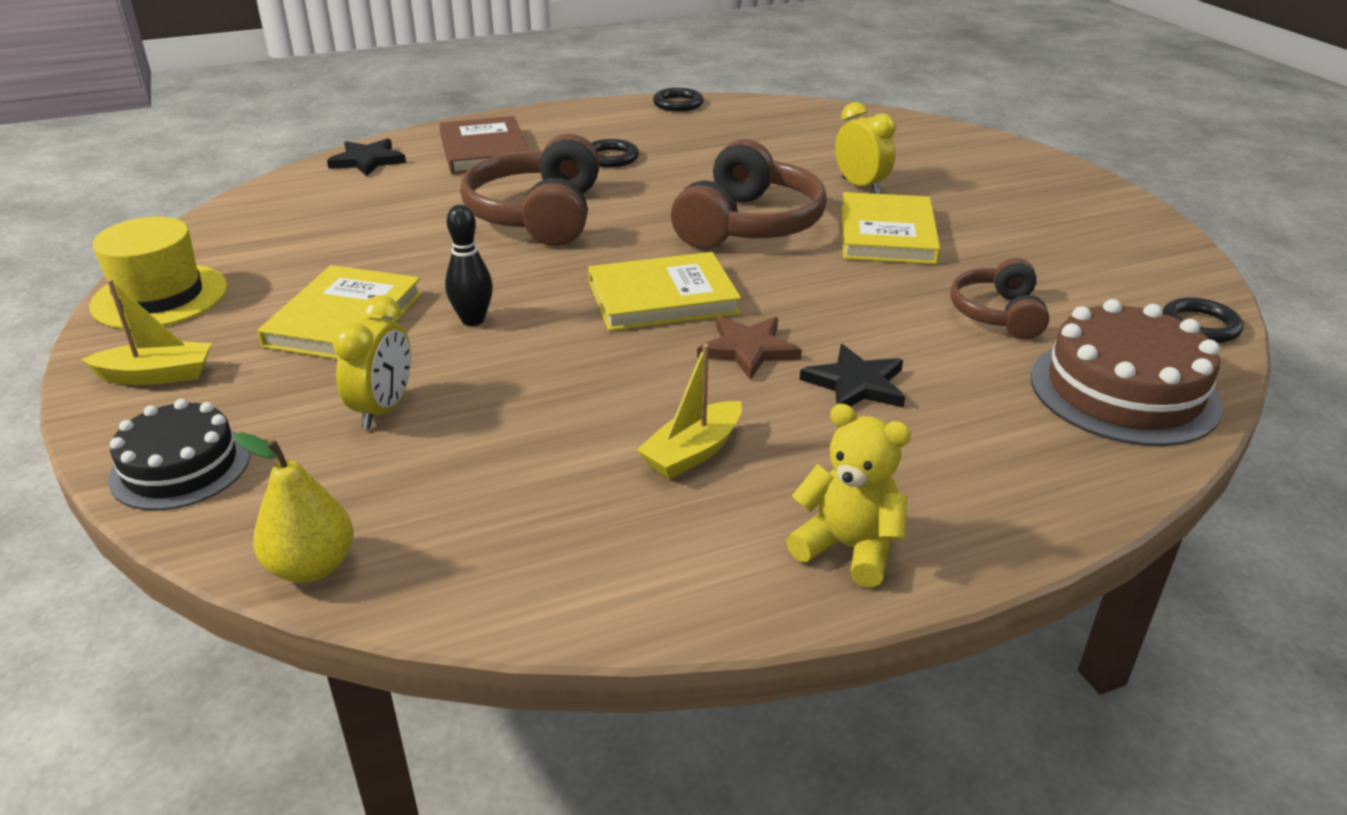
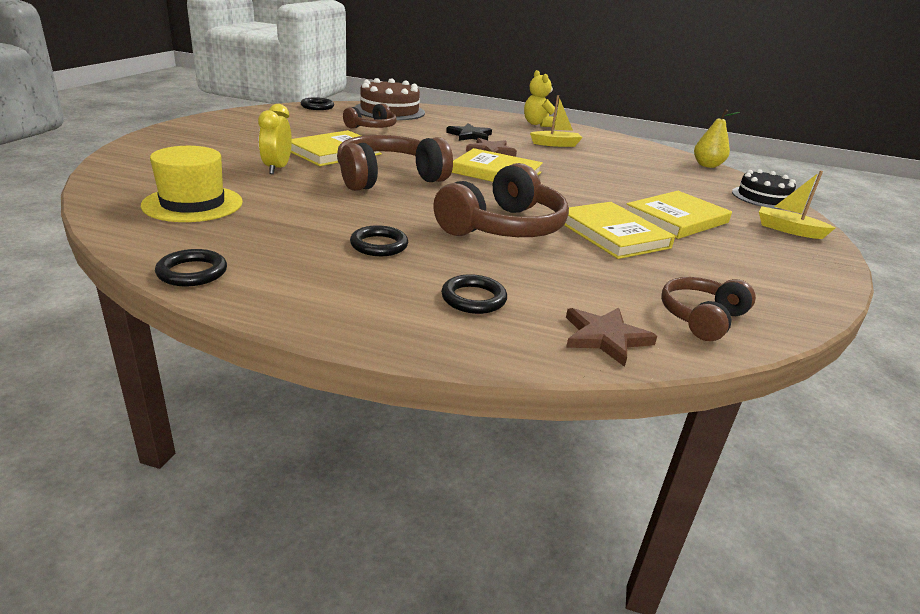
camera: 145 degrees left, 5 degrees down
yellow hat [89,217,228,329] -> yellow hat moved to [141,146,243,222]
black star [327,138,406,177] -> brown star [566,307,657,367]
yellow clock [332,295,411,429] -> none
brown book [439,116,529,174] -> black ring [441,274,507,314]
black bowling pin [445,205,493,326] -> none
none -> yellow book [564,202,675,259]
none -> brown headphones [661,277,756,341]

